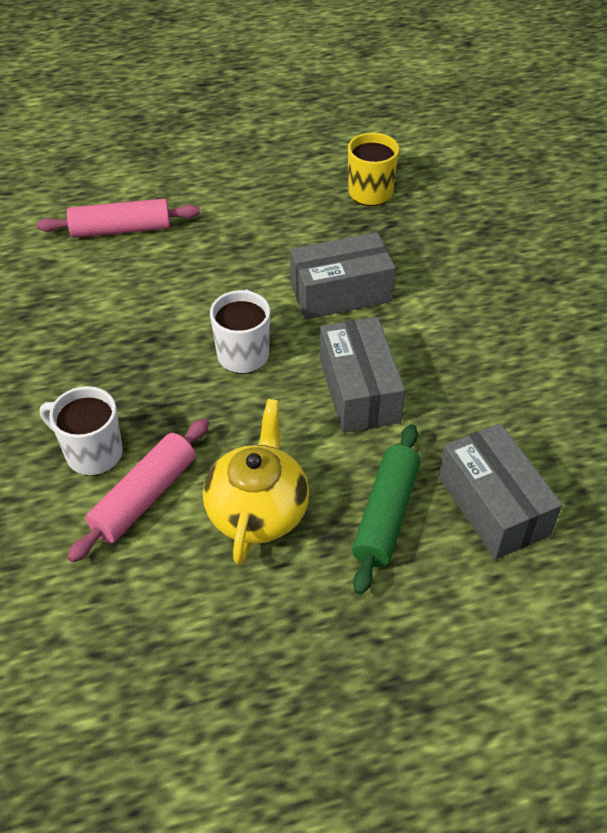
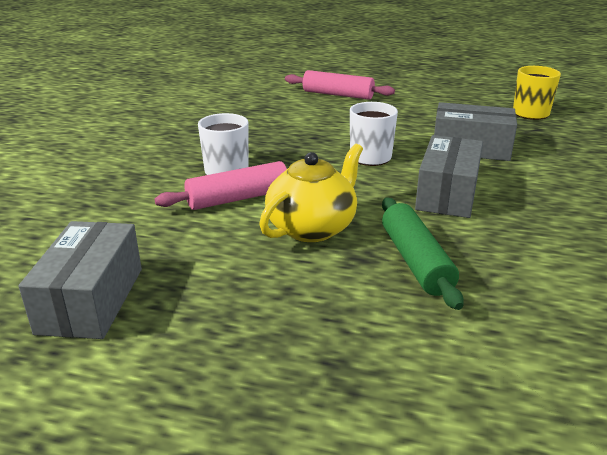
camera: 30 degrees right, 20 degrees down
green rolling pin [352,424,421,595] -> green rolling pin turned 60 degrees counterclockwise [382,198,464,310]
grey box [439,423,563,559] -> grey box moved to [18,221,142,339]

